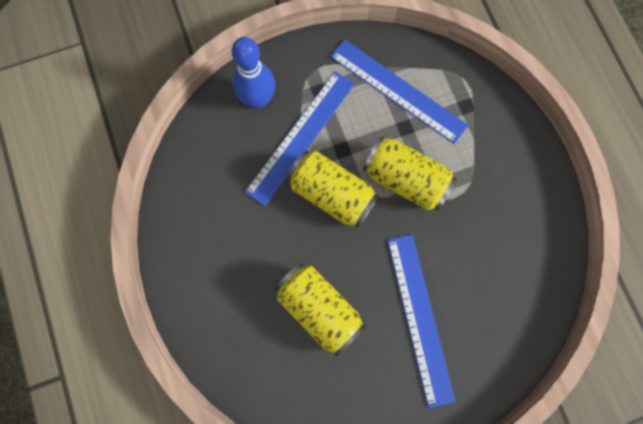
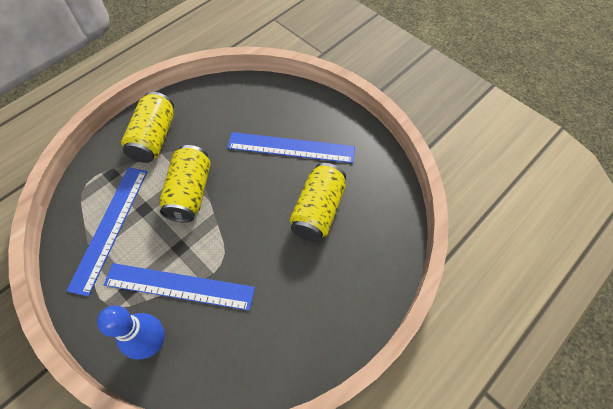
camera: 115 degrees left, 15 degrees down
yellow can [287,151,379,228] -> yellow can moved to [121,92,174,163]
blue ruler [387,234,455,408] -> blue ruler turned 45 degrees clockwise [227,132,355,163]

